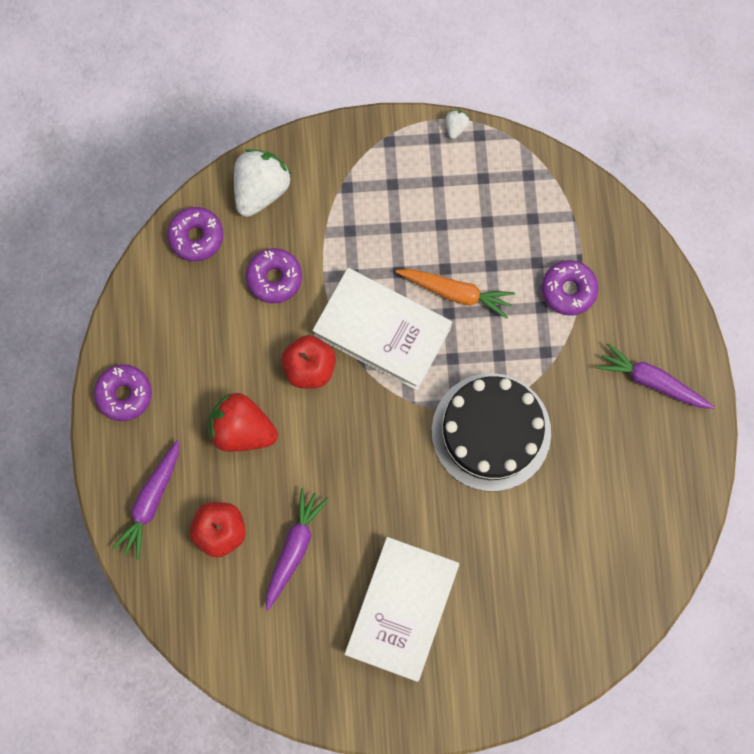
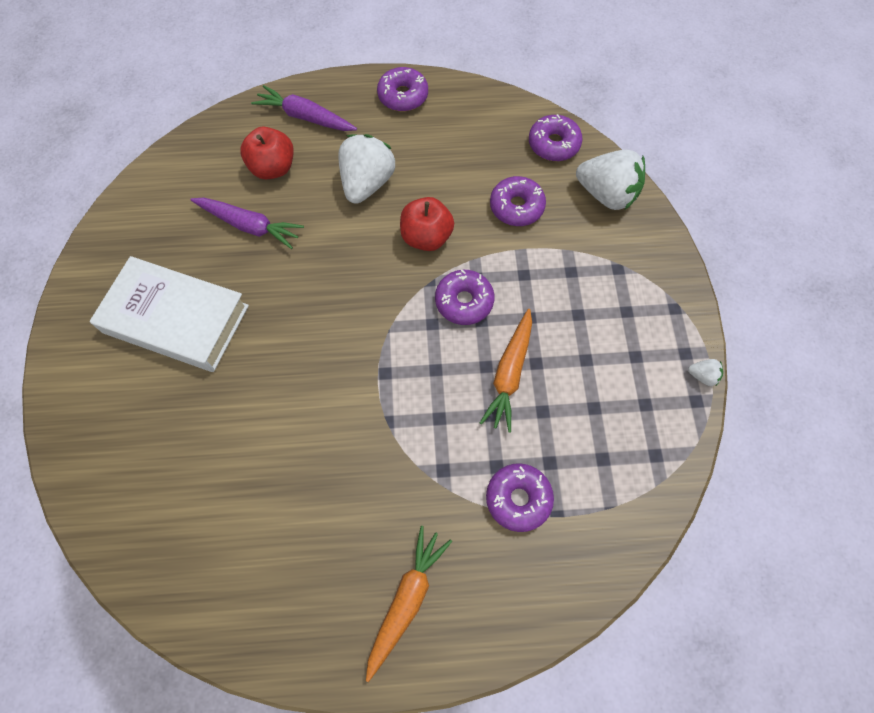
camera: 90 degrees right, 10 degrees down
red strawberry [208,393,278,452] -> white strawberry [338,134,396,204]
white book [312,268,452,390] -> purple donut [435,270,494,325]
black cake [432,373,551,491] -> none
purple carrot [596,343,714,409] -> orange carrot [366,526,452,682]

